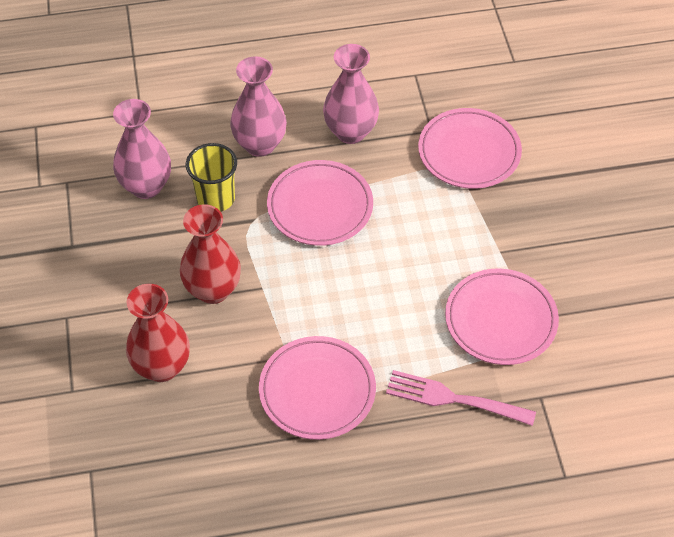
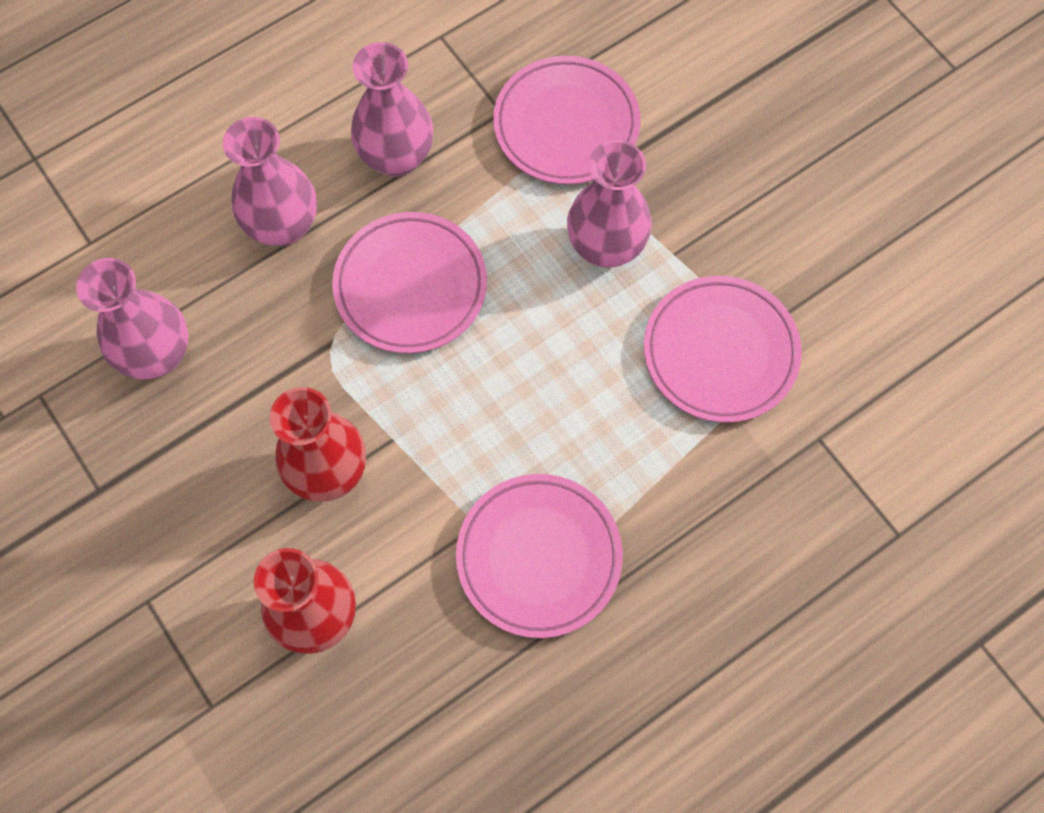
camera: 25 degrees left, 15 degrees up
yellow cup [186,143,237,212] -> none
pink fork [386,370,536,426] -> none
none -> pink vase [567,140,652,268]

